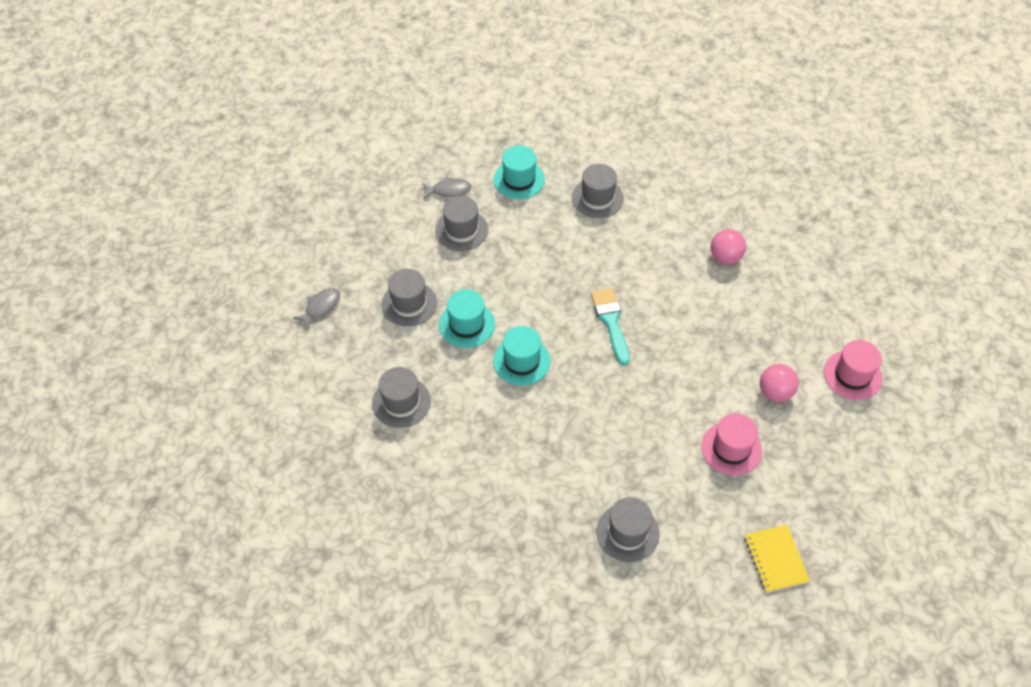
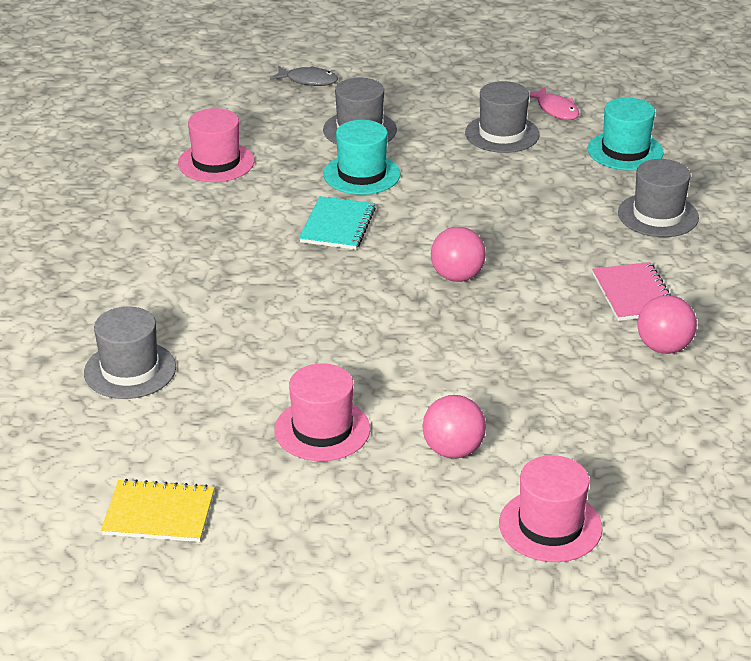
camera: 65 degrees right, 20 degrees down
grey hat [372,367,431,428] -> pink hat [178,108,254,182]
grey fish [422,176,472,199] -> pink fish [529,87,580,120]
turquoise hat [493,326,550,386] -> turquoise notebook [299,196,376,250]
turquoise brush [591,288,630,365] -> pink ball [431,227,486,282]
yellow notebook [744,525,810,593] -> yellow notebook turned 45 degrees clockwise [101,479,214,542]
none -> pink notebook [592,262,672,321]

